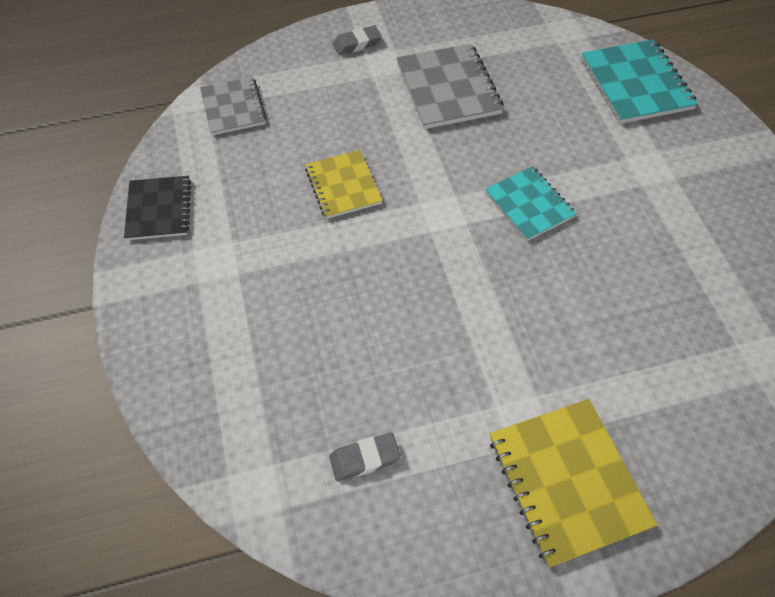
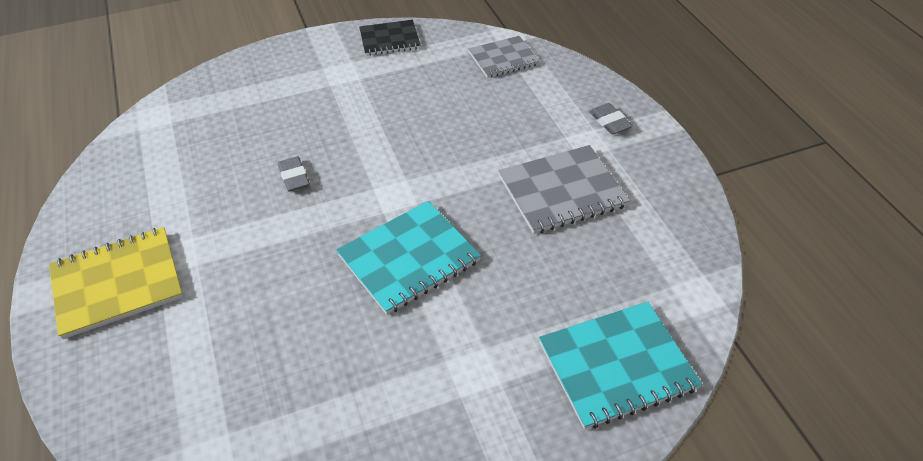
camera: 85 degrees right, 10 degrees down
yellow notebook [305,150,383,219] -> none
grey eraser [329,433,401,481] -> grey eraser moved to [278,156,310,191]
turquoise notebook [485,166,576,241] -> turquoise notebook [336,201,481,315], size x1.52

